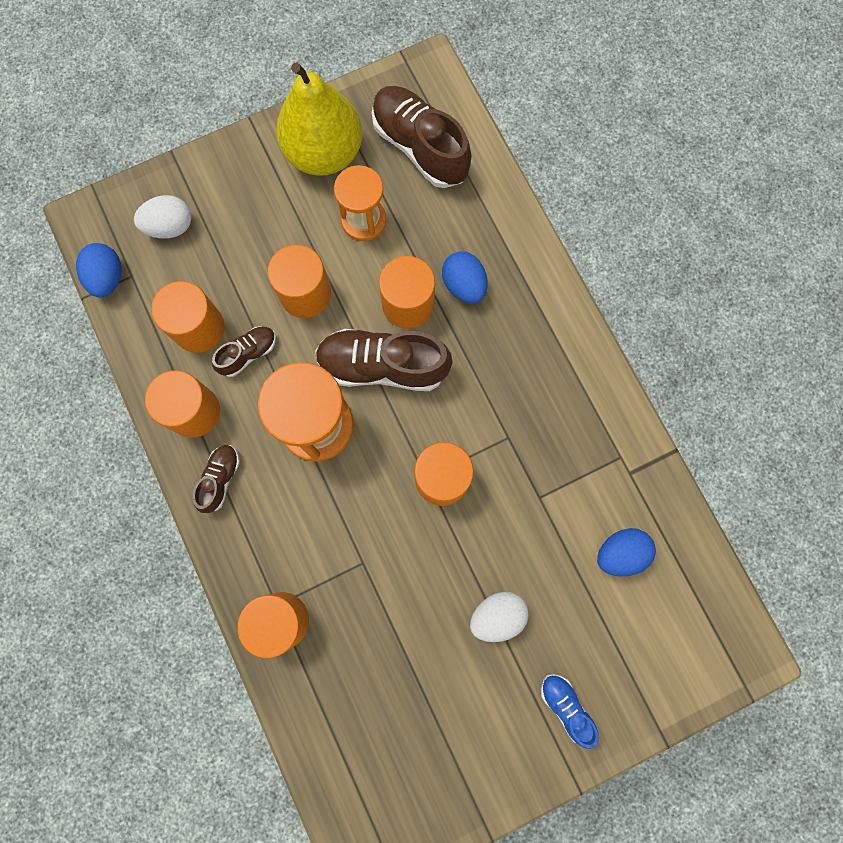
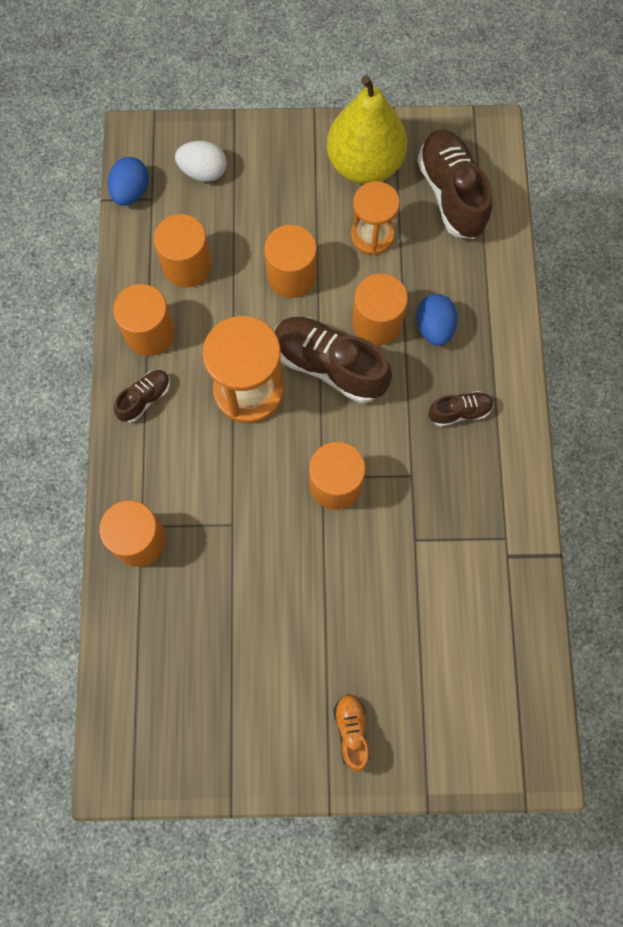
camera: 25 degrees right, 5 degrees down
brown shoe [212,326,276,377] -> brown shoe moved to [428,391,494,427]
white egg [470,592,529,642] -> none
blue shoe [541,674,599,749] -> orange shoe [334,694,370,772]
blue egg [597,528,656,577] -> none

